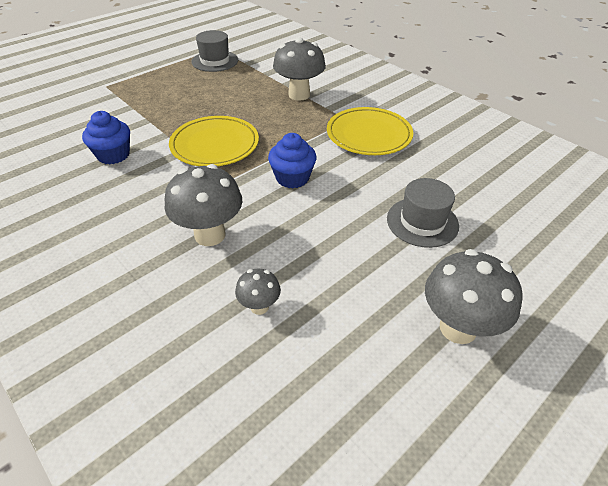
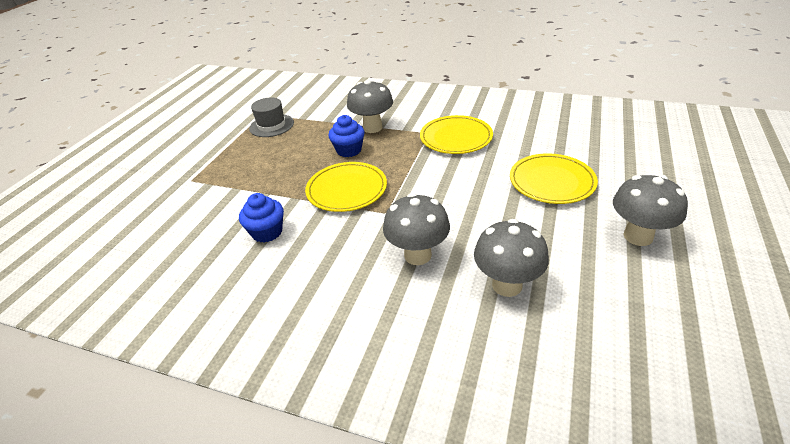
camera: 25 degrees left, 5 degrees down
grey mushroom [235,269,281,315] -> grey mushroom [474,219,549,297], size x1.90
blue cupcake [268,133,316,188] -> blue cupcake moved to [328,115,365,157]
grey hat [387,178,459,248] -> yellow plate [510,153,598,204]

